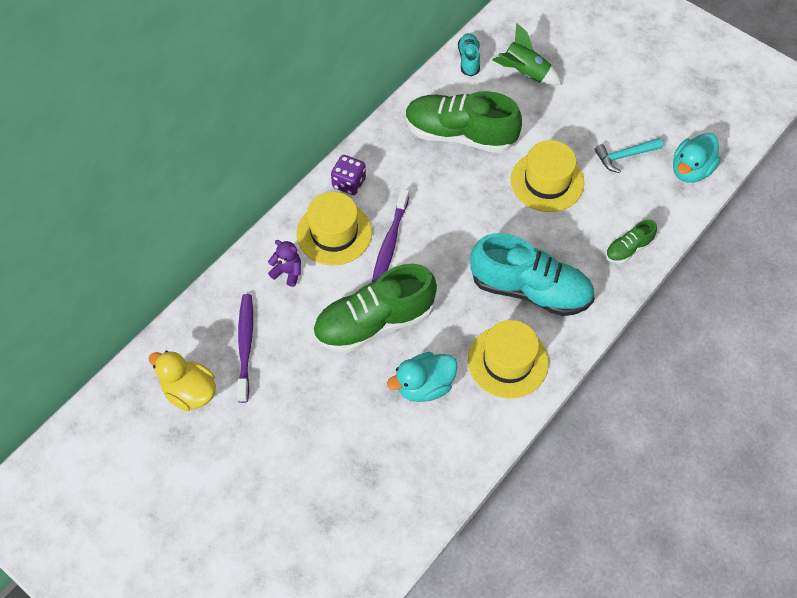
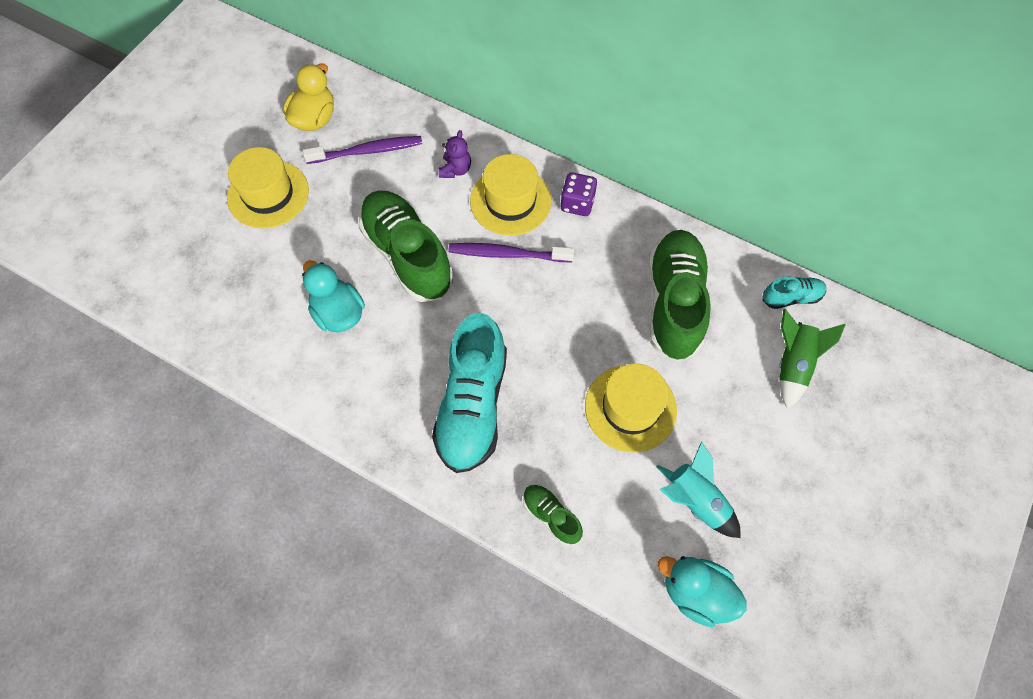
camera: 80 degrees right, 5 degrees up
yellow hat [468,320,549,399] -> yellow hat moved to [227,147,309,229]
turquoise hammer [594,138,663,173] -> turquoise rocket [656,442,740,538]

